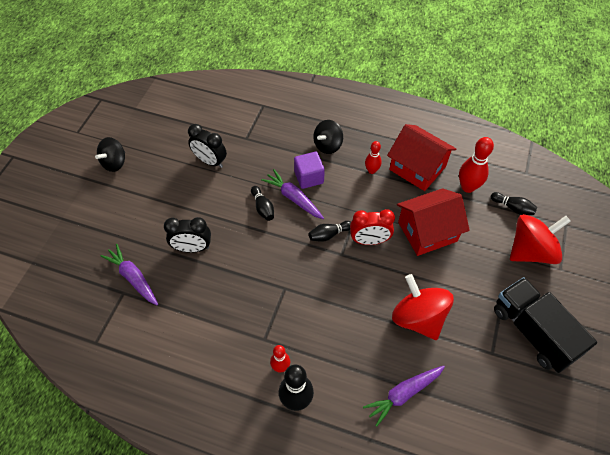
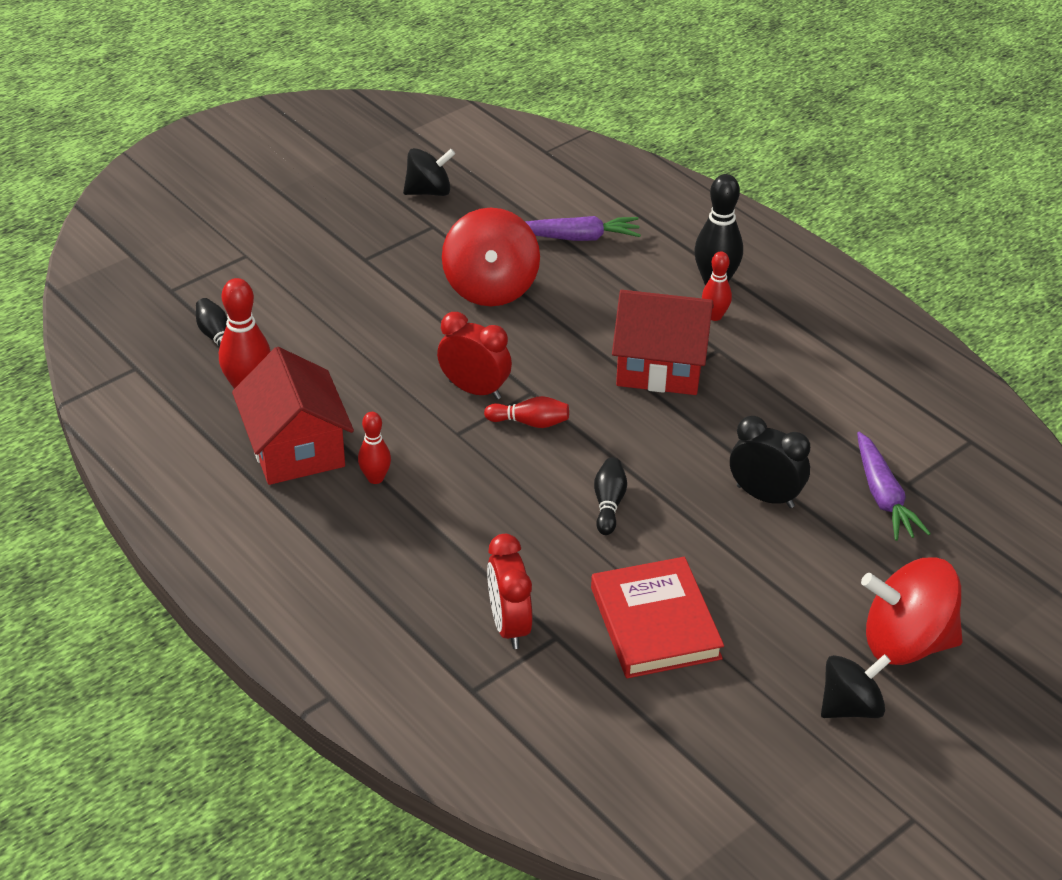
camera: 150 degrees left, 15 degrees down
black clock [188,124,227,168] -> red book [591,557,724,678]
purple carrot [261,169,324,219] -> none
purple cube [294,152,325,189] -> none
black bowling pin [309,221,351,242] -> red bowling pin [484,396,569,428]
black spinning top [313,120,343,154] -> black spinning top moved to [403,148,455,196]
red house [397,188,470,256] -> red house moved to [612,290,714,395]
black truck [494,277,597,373] -> none
red spinning top [510,214,571,264] -> red spinning top moved to [861,557,963,665]
none -> red clock [487,534,532,649]

